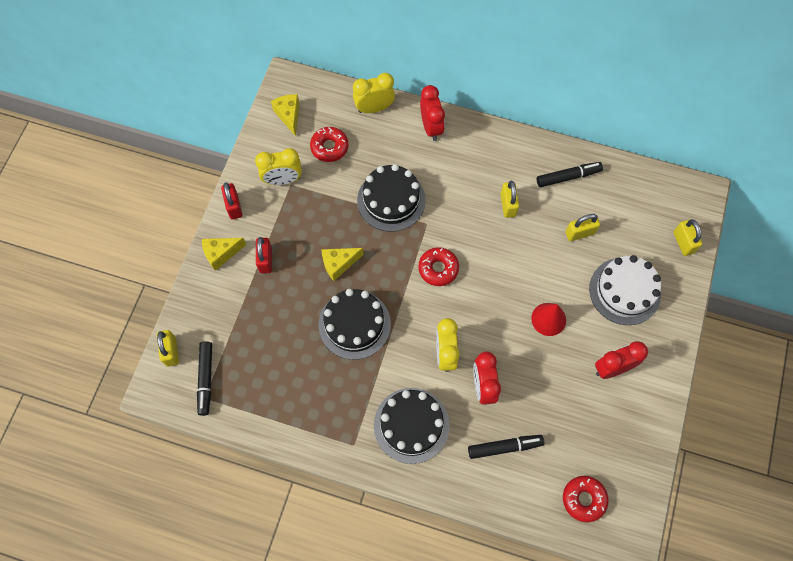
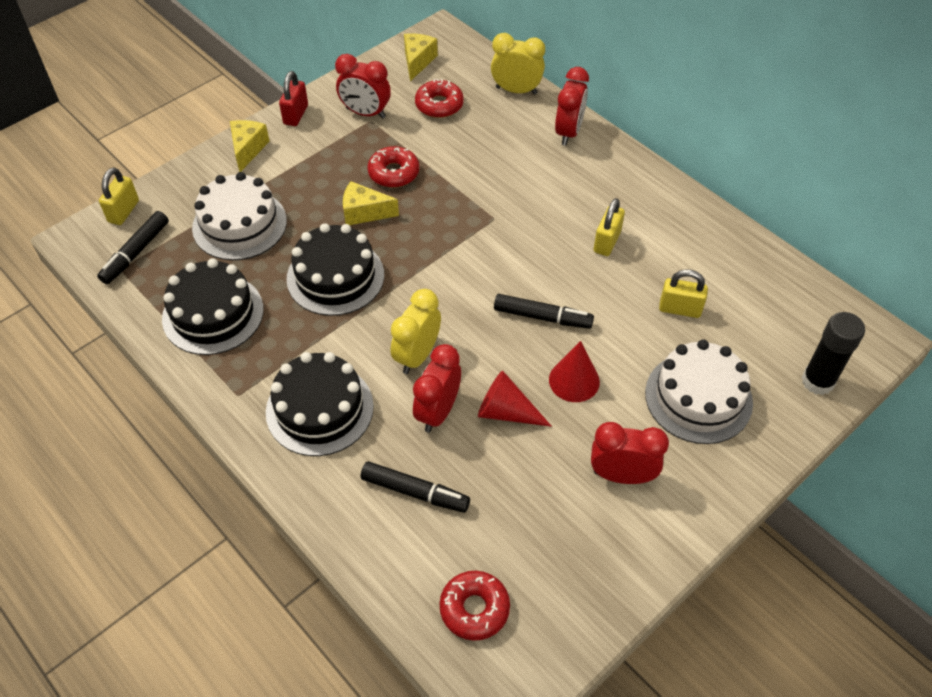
camera: 30 degrees right, 15 degrees down
yellow cheese [202,238,246,271] -> yellow cheese turned 90 degrees clockwise [230,120,269,172]
yellow clock [255,148,302,185] -> red clock [335,54,391,119]
red padlock [256,237,272,273] -> none
black cake [357,164,426,232] -> black cake moved to [162,258,264,355]
red donut [418,247,459,286] -> red donut moved to [368,146,419,188]
black marker [537,162,603,187] -> black marker moved to [494,294,594,329]
yellow padlock [673,219,702,256] -> black glue stick [802,312,865,395]
none -> white cake [192,172,287,260]
none -> red cone [478,371,552,427]

